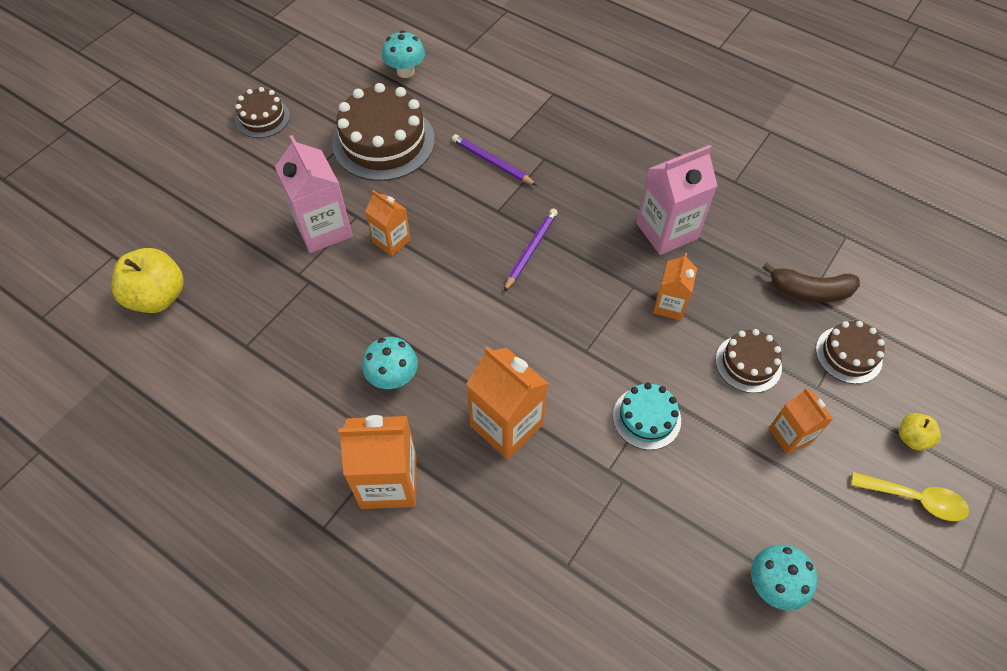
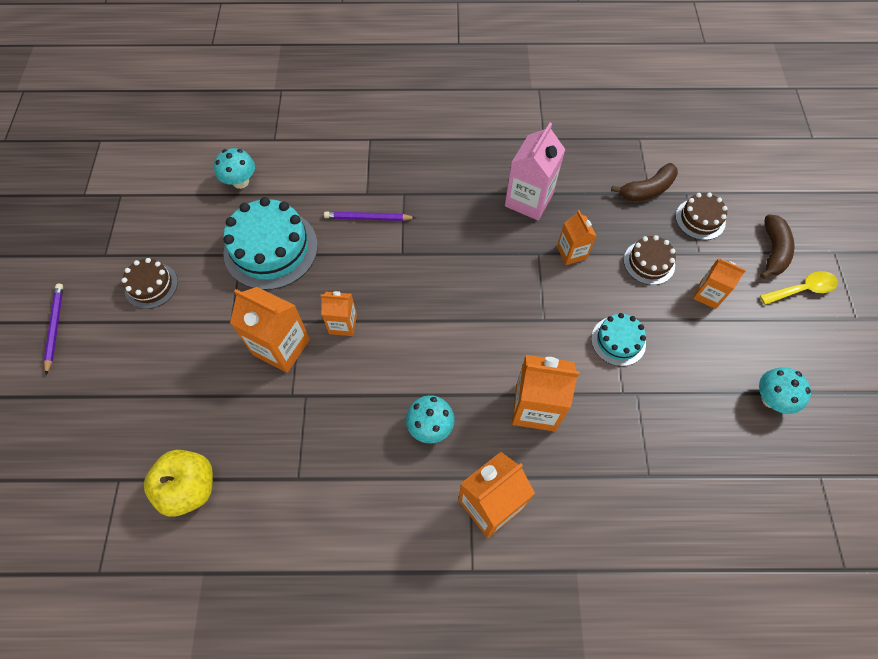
camera: 35 degrees left, 5 degrees up
pink carton [275,135,353,253] -> orange carton [230,287,310,373]
brown cake [332,83,435,181] -> turquoise cake [223,197,318,290]
purple pencil [504,208,558,292] -> purple pencil moved to [44,284,63,375]
yellow apple [899,413,941,451] -> brown banana [760,214,794,279]

